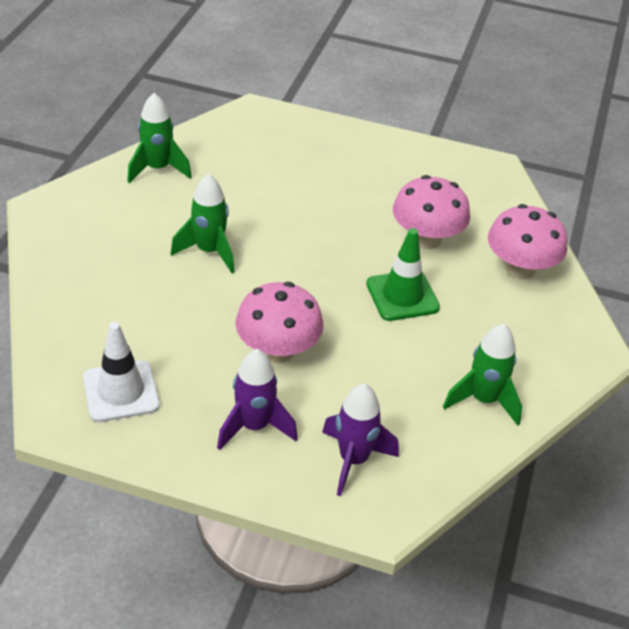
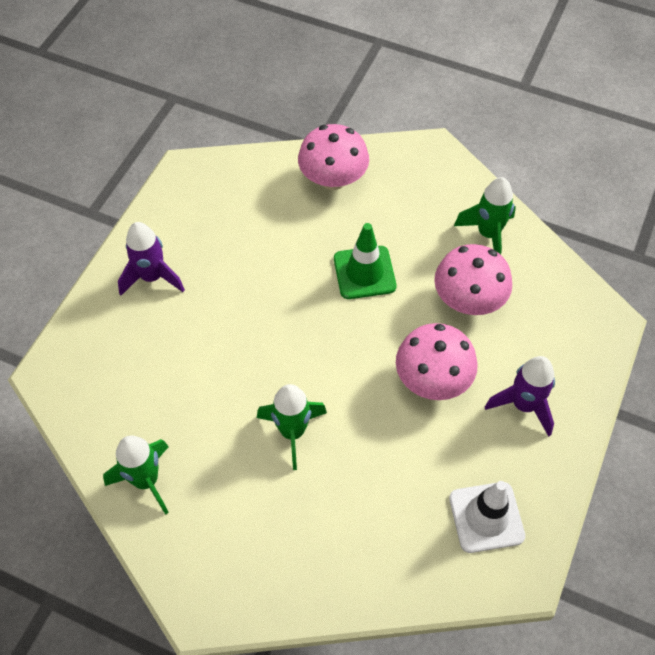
camera: 80 degrees left, 15 degrees up
purple rocket [322,383,399,496] -> purple rocket moved to [118,222,185,296]
pink mushroom [393,175,470,249] -> pink mushroom moved to [434,244,512,315]

